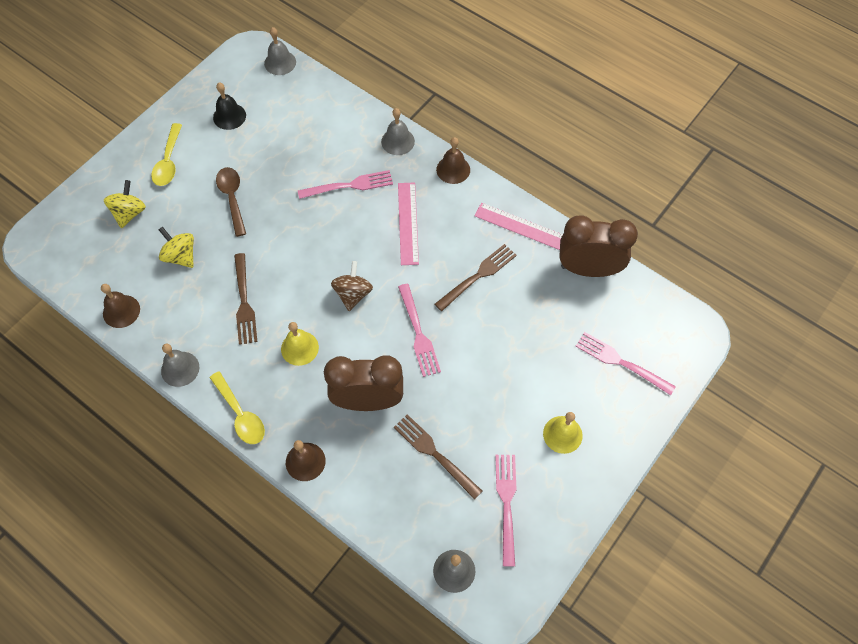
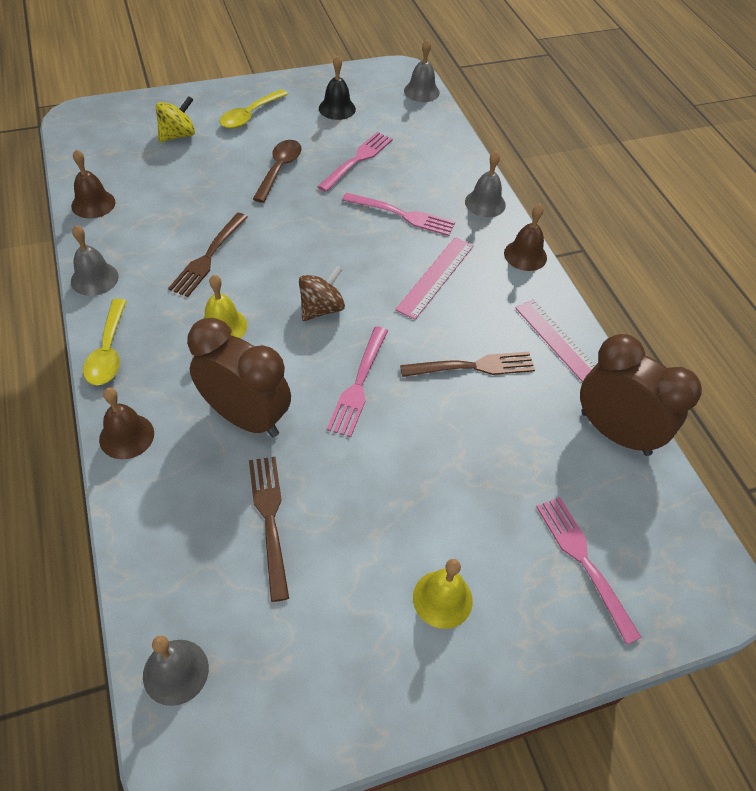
camera: 30 degrees right, 10 degrees down
yellow spinning top [158,227,194,268] -> none
pink fork [495,455,517,566] -> pink fork moved to [317,132,393,192]

